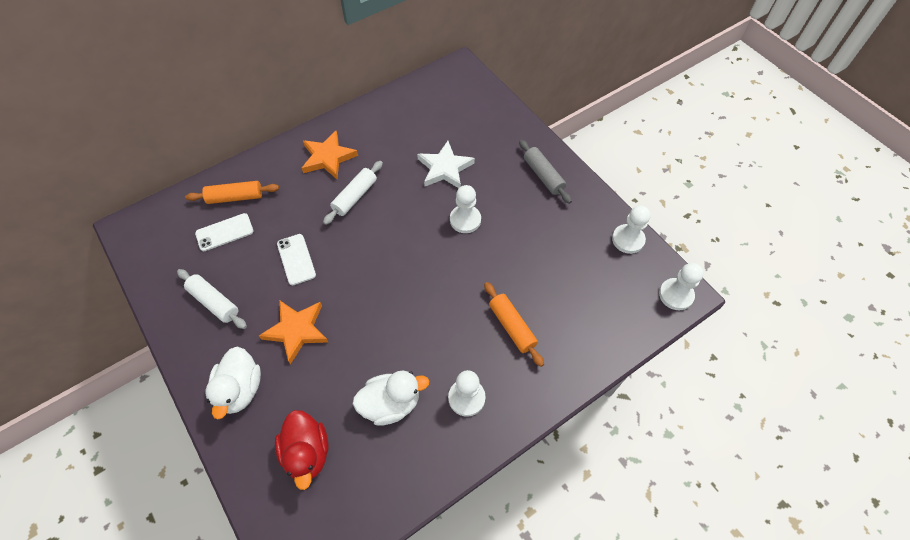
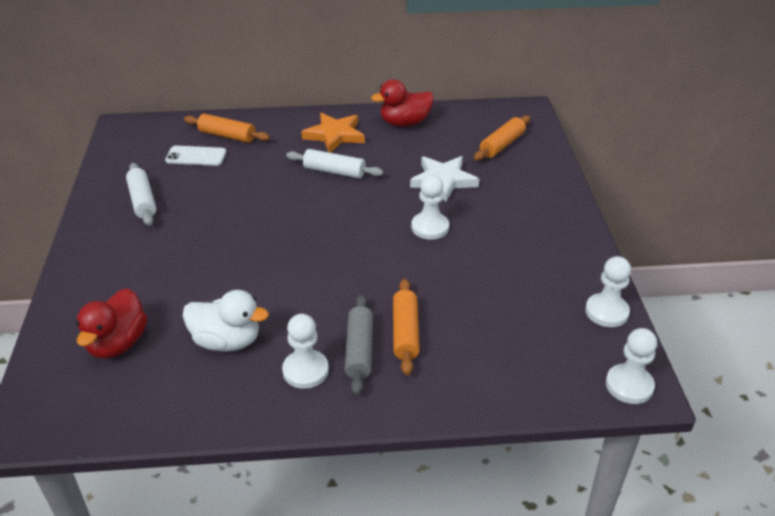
camera: 30 degrees right, 20 degrees down
white duck [205,346,261,420] -> none
orange star [259,300,328,364] -> none
white phone [277,234,316,285] -> none
white rolling pin [323,161,383,225] -> white rolling pin turned 45 degrees clockwise [286,149,383,179]
grey rolling pin [519,140,572,204] -> grey rolling pin moved to [345,294,373,395]
none -> red duck [371,79,434,127]
none -> orange rolling pin [474,115,530,160]

